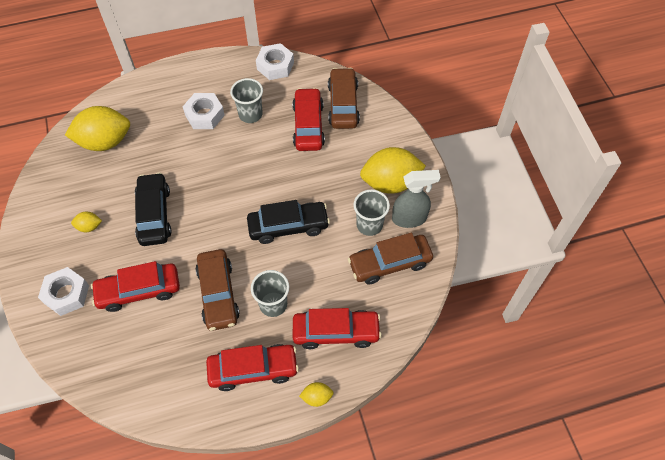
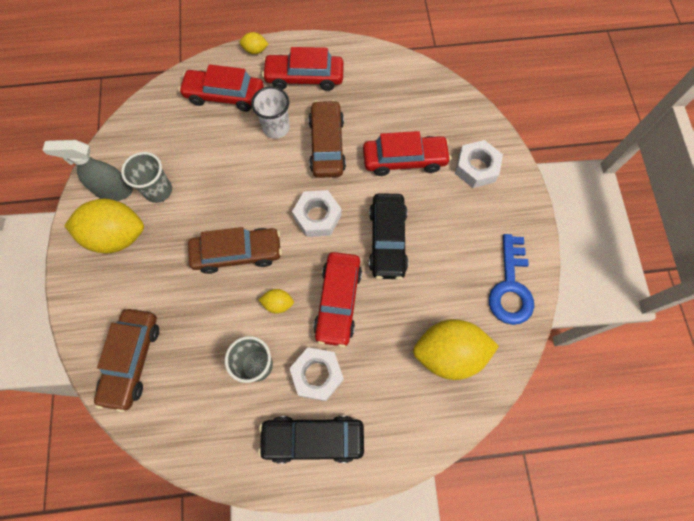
camera: 170 degrees left, 10 degrees up
yellow lemon [71,212,102,232] -> yellow lemon moved to [259,289,294,314]
black car [247,200,330,244] -> black car moved to [258,416,364,463]
grey cup [251,270,289,317] -> white cup [251,86,290,139]
white nut [256,43,294,80] -> white nut moved to [292,190,342,237]
red car [292,88,325,151] -> red car moved to [313,252,362,347]
brown car [348,233,433,284] -> brown car moved to [188,227,282,274]
none -> blue key [489,234,534,325]

